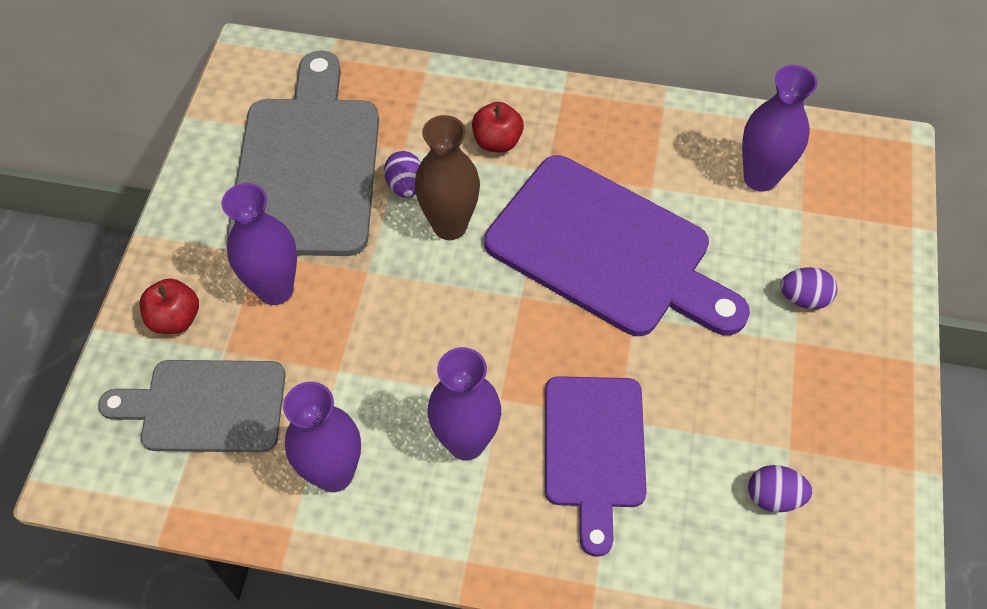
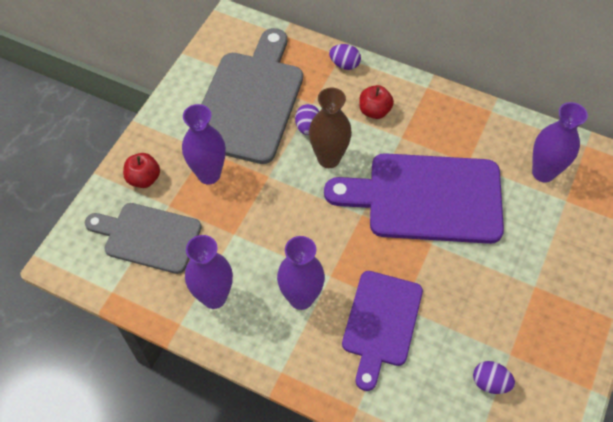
camera: 15 degrees right, 0 degrees up
purple cutting board [484,155,750,336] -> purple cutting board turned 135 degrees clockwise [324,153,504,244]
purple egg [780,267,837,309] -> purple egg moved to [329,44,361,70]

